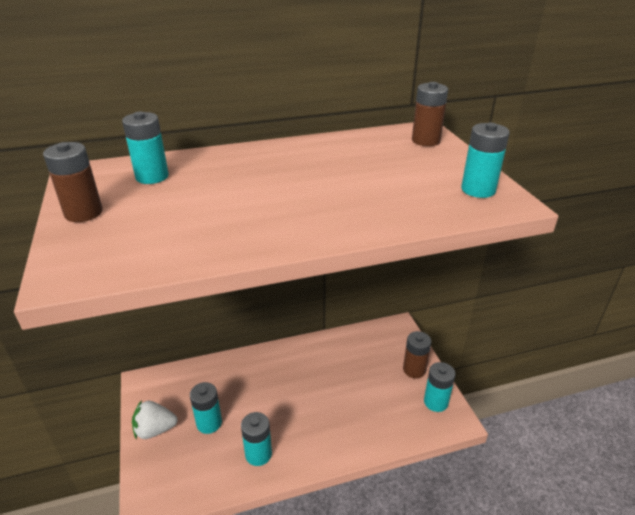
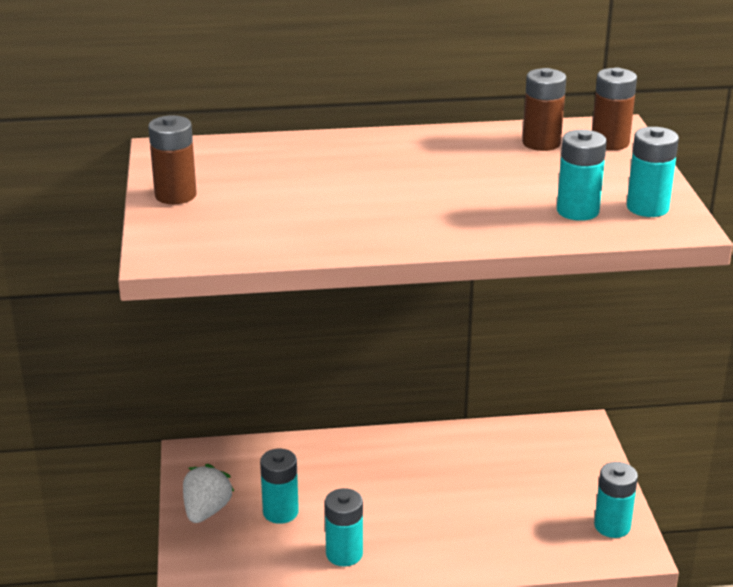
camera: 10 degrees right, 5 degrees down
turquoise battery [122,112,169,184] -> turquoise battery moved to [557,130,607,221]
white strawberry [132,400,178,440] -> white strawberry turned 105 degrees clockwise [183,464,234,523]
brown battery [403,331,431,378] -> brown battery moved to [522,68,566,151]

